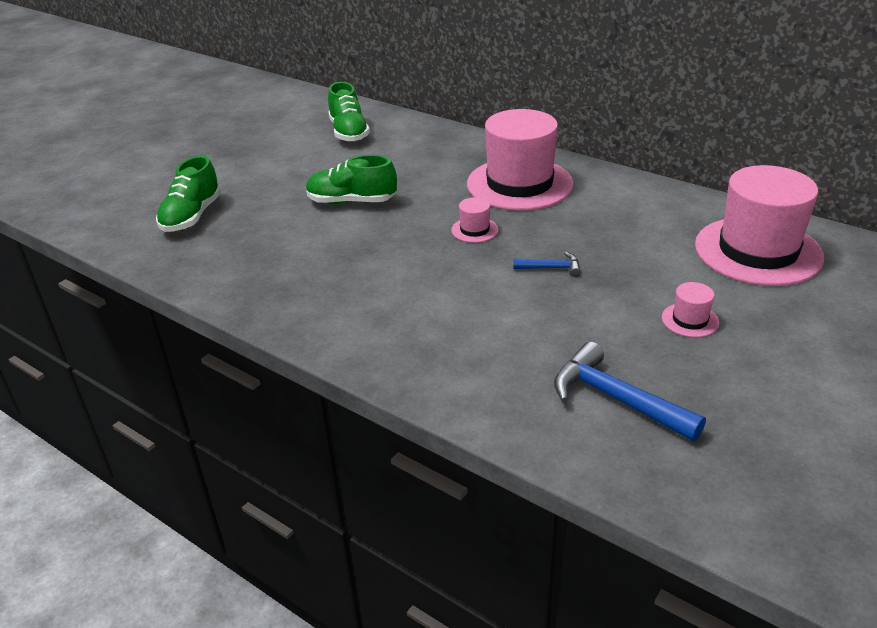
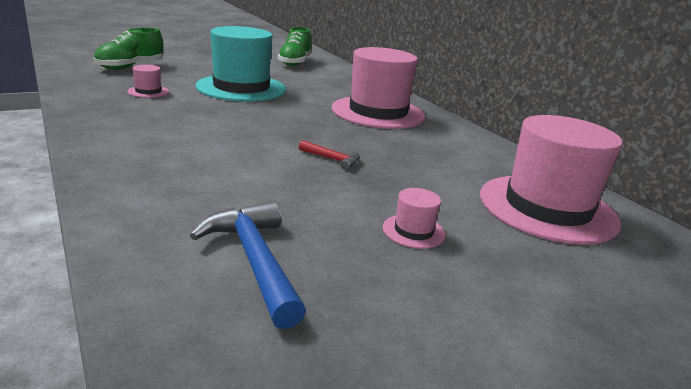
camera: 20 degrees right, 10 degrees down
green shoe [306,155,397,204] -> turquoise hat [195,26,286,102]
pink hat [451,197,499,243] -> pink hat moved to [127,65,169,98]
blue hammer [513,252,581,277] -> red hammer [299,140,360,170]

